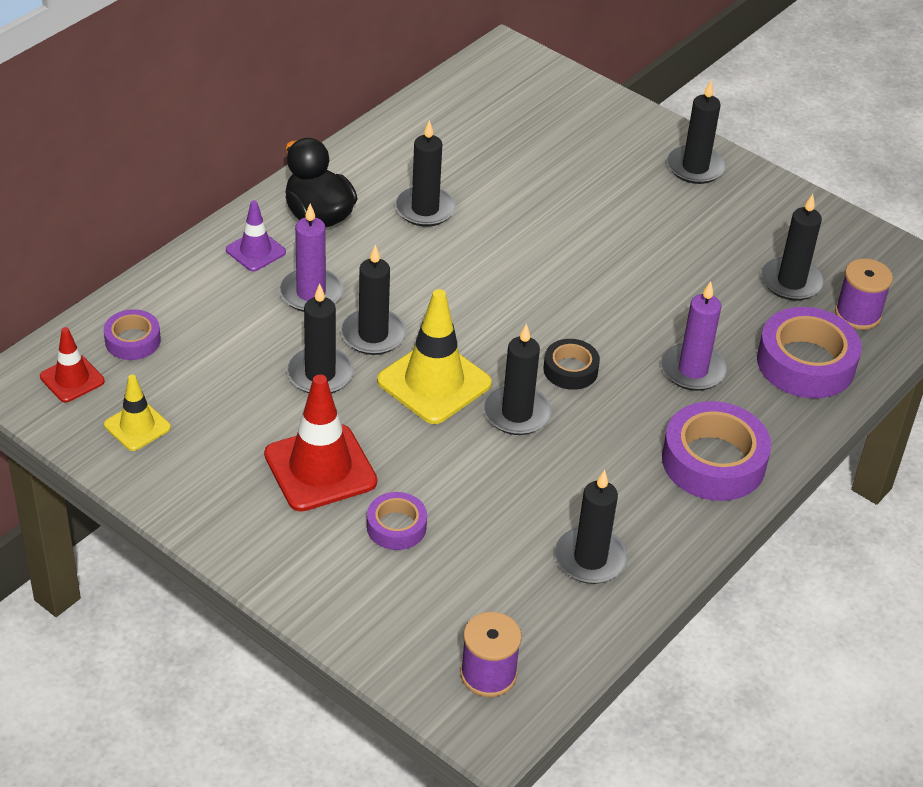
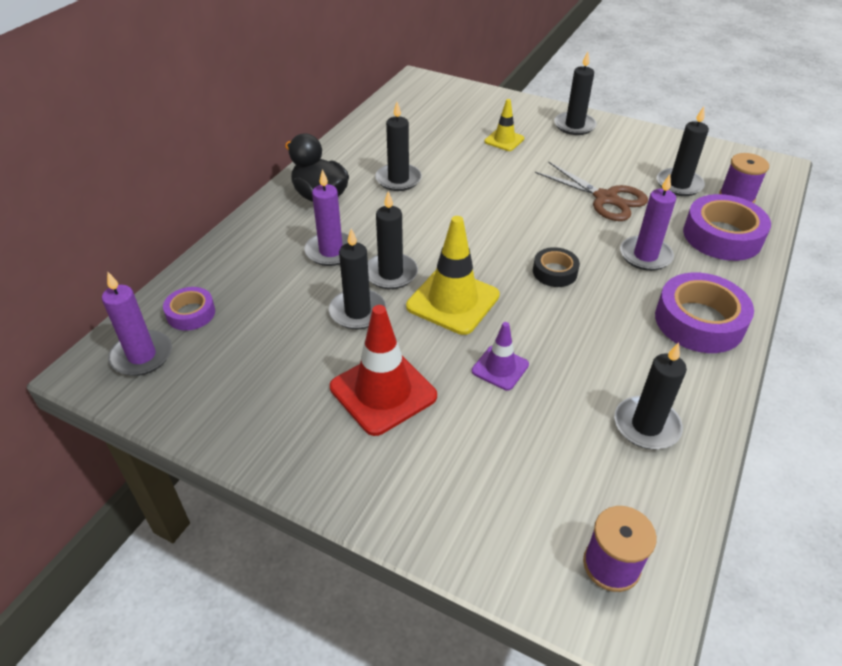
camera: 10 degrees left, 0 degrees up
red traffic cone [40,327,105,402] -> purple candle [102,272,172,376]
yellow traffic cone [104,375,171,451] -> yellow traffic cone moved to [484,99,524,151]
purple traffic cone [226,200,286,271] -> purple traffic cone moved to [472,322,529,390]
purple tape [367,492,427,550] -> none
black candle [484,323,552,435] -> none
none -> brown scissors [535,161,648,221]

